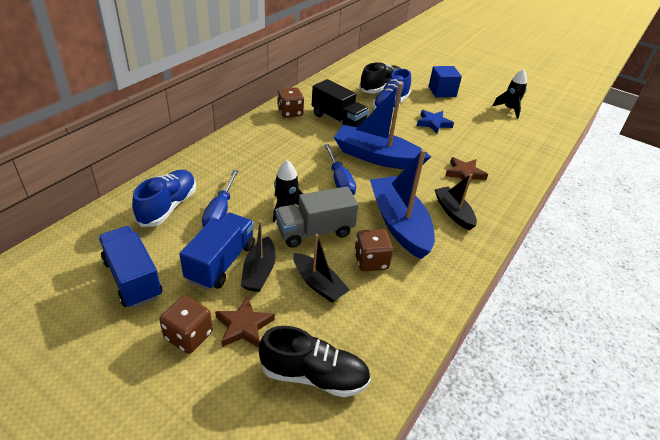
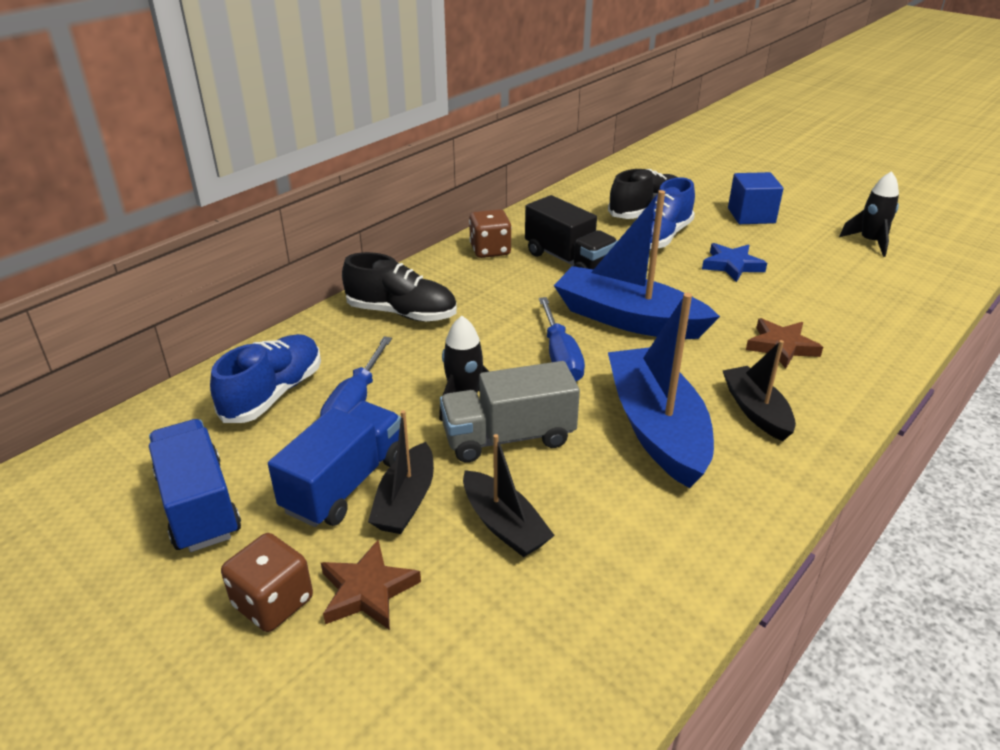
camera: 10 degrees right, 5 degrees down
black shoe [259,326,371,397] -> black shoe moved to [342,252,457,321]
brown dice [354,229,393,271] -> none

